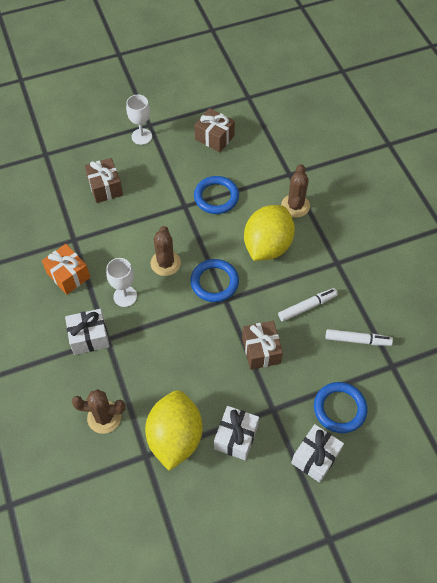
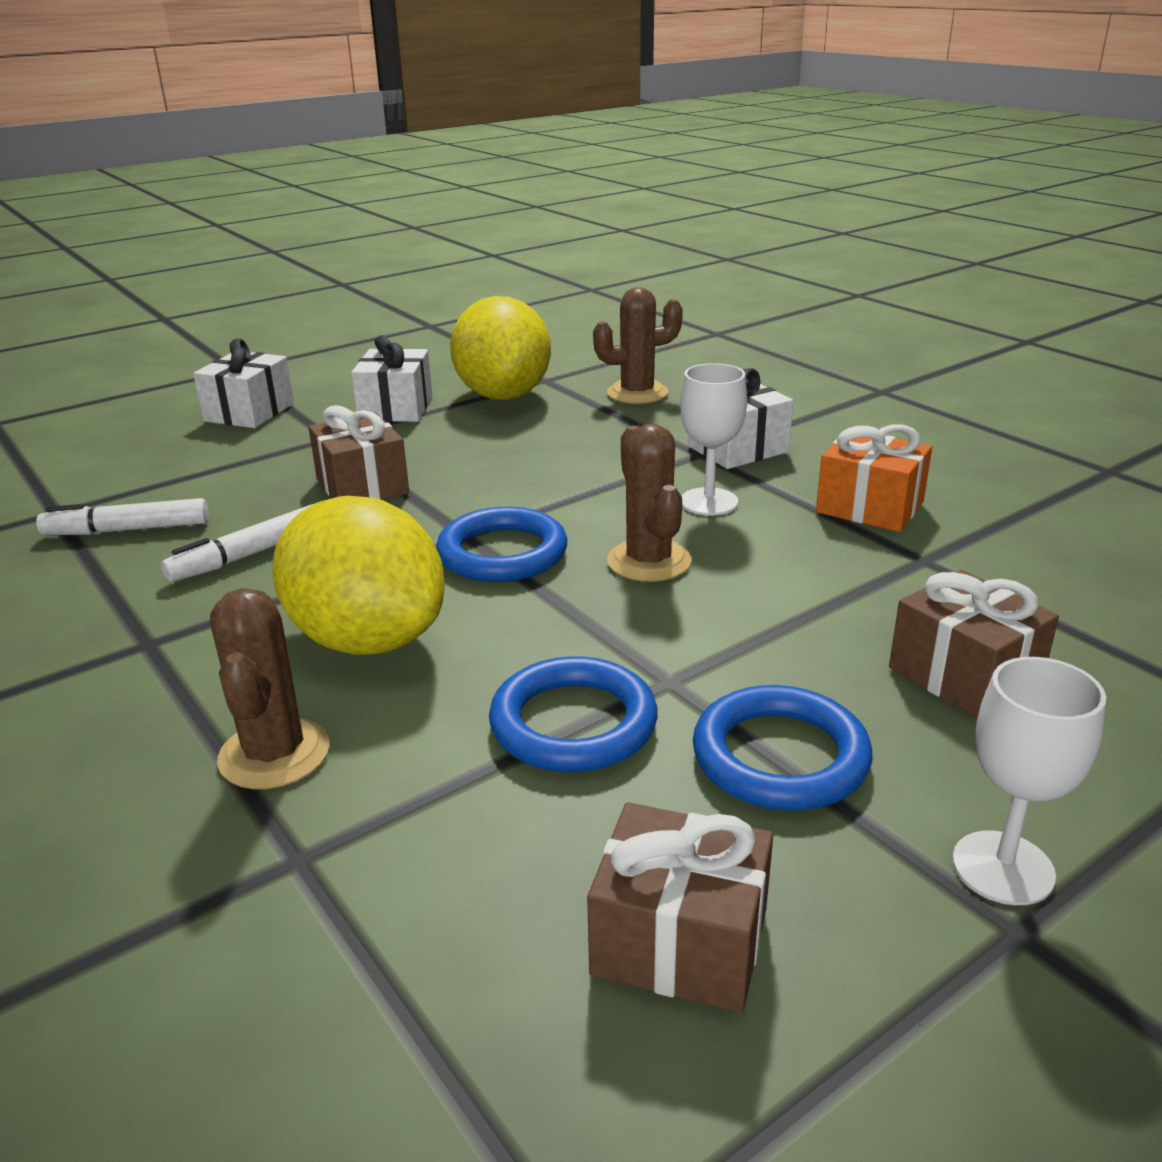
camera: 165 degrees right, 30 degrees down
yellow lemon [244,205,295,261] -> yellow lemon turned 60 degrees counterclockwise [272,496,445,655]
blue ring [314,382,368,433] -> blue ring moved to [693,685,873,811]

